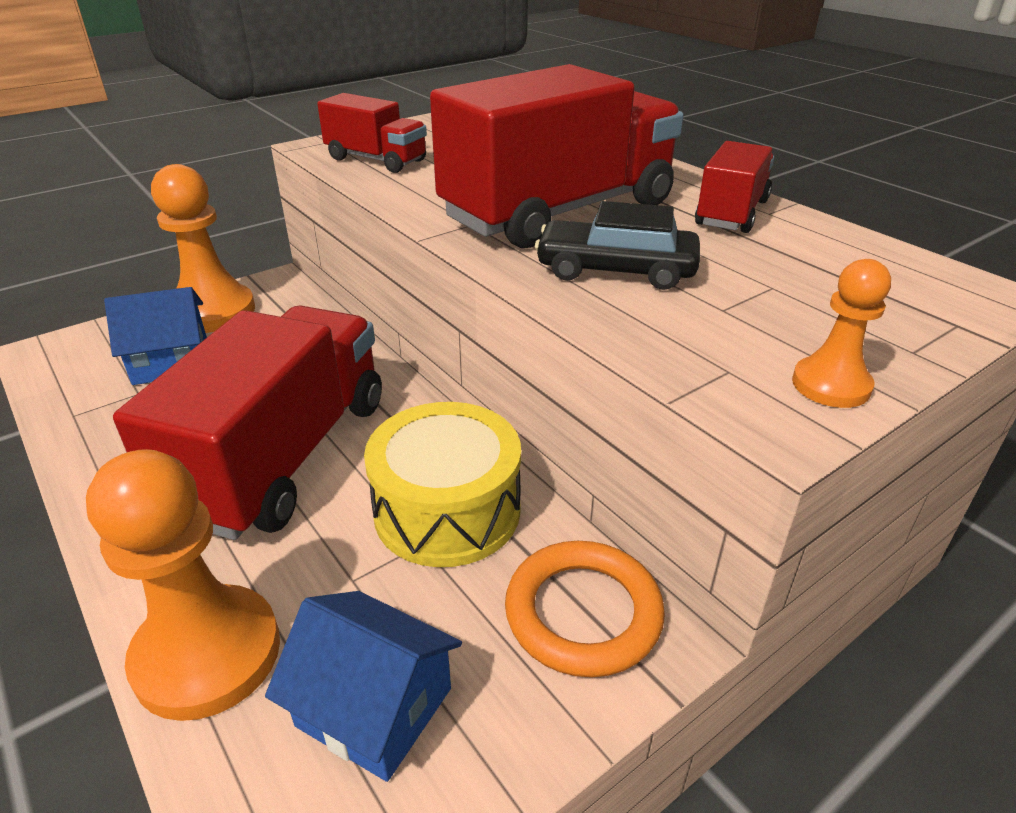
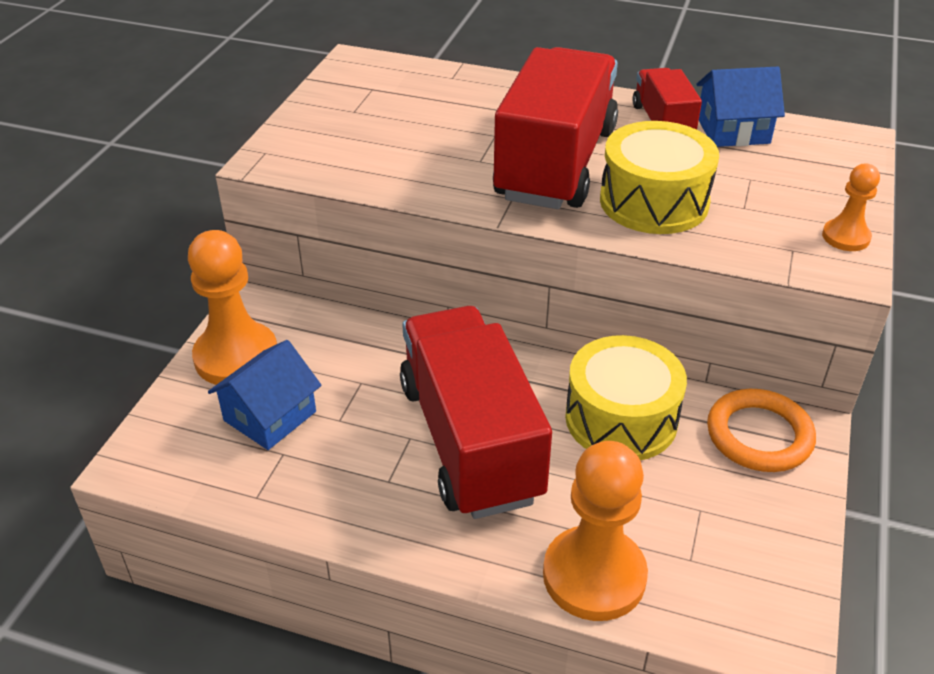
camera: 35 degrees left, 5 degrees up
blue house [265,591,462,782] -> blue house moved to [696,67,785,147]
red truck [317,93,427,173] -> none
black car [535,201,700,290] -> yellow drum [600,121,719,234]

